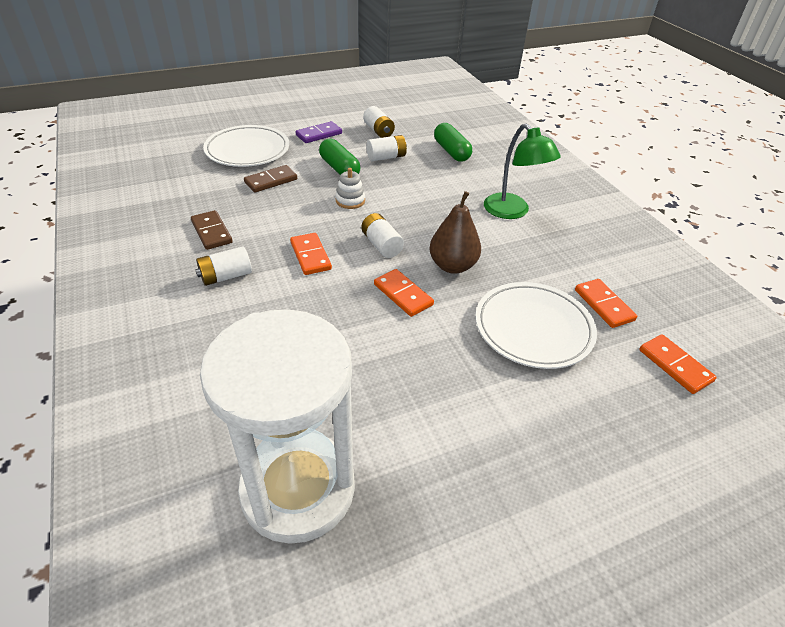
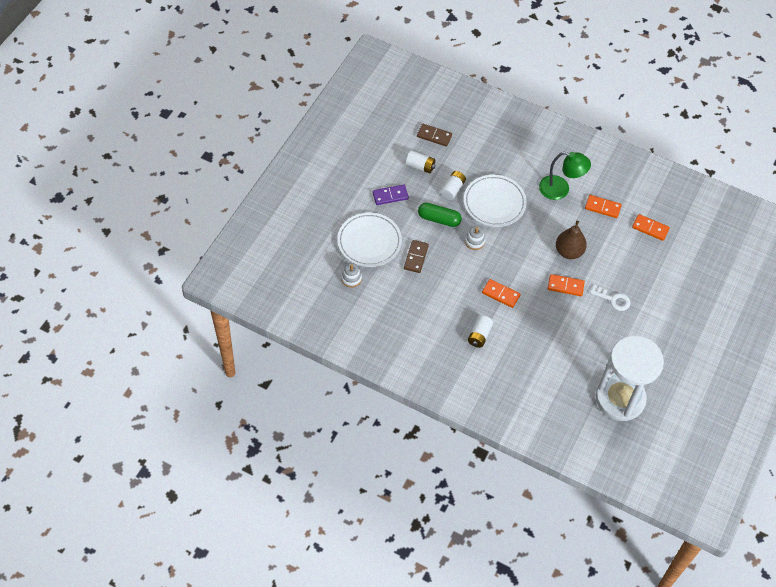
camera: 40 degrees left, 15 degrees up
brown domino [191,210,233,250] -> brown domino moved to [417,124,452,147]
purple domino [296,121,342,143] -> purple domino turned 60 degrees clockwise [373,185,409,205]
white battery [361,213,404,258] -> none
green capsule [434,123,472,162] -> none
white plate [476,282,597,369] -> white plate moved to [464,175,527,227]
orange domino [639,334,717,394] -> orange domino moved to [585,195,622,218]
none -> white stacking toy [341,263,362,288]
none -> white key [590,285,631,311]

